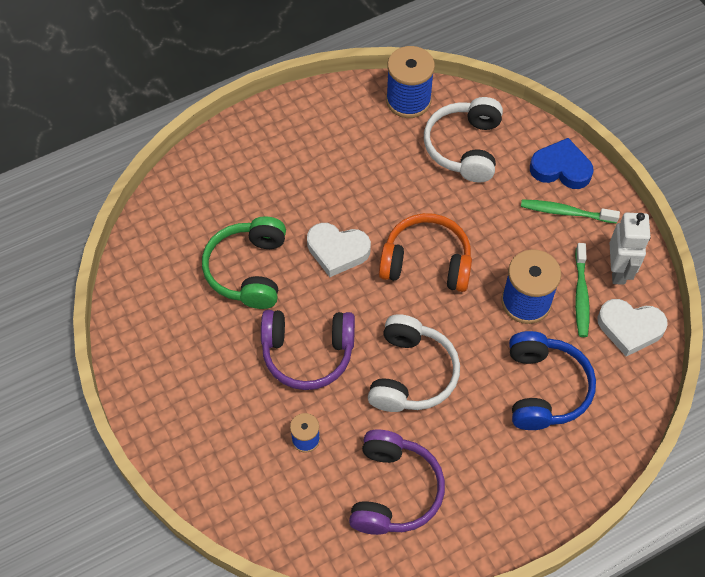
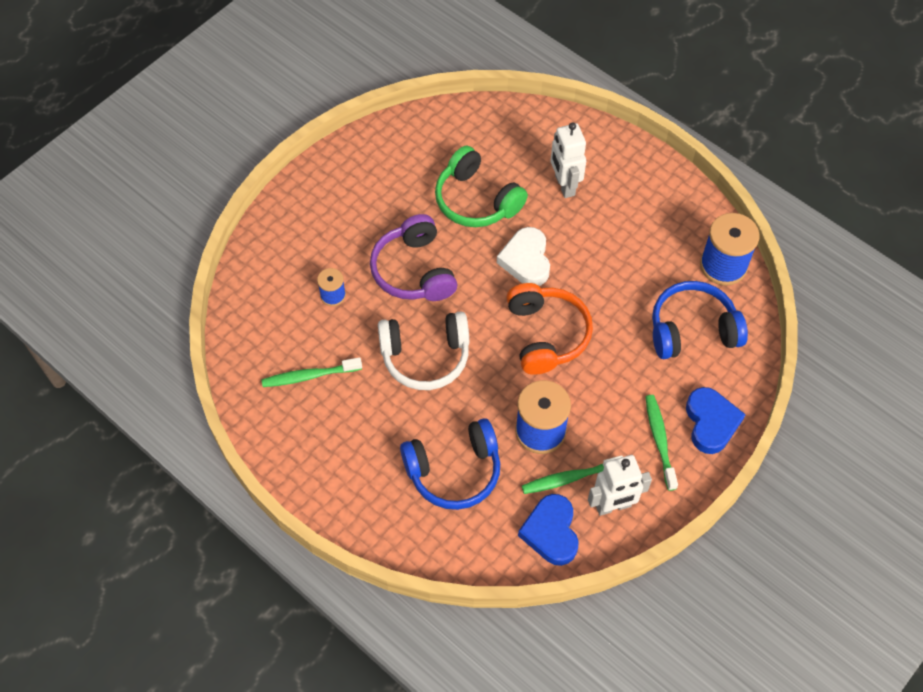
camera: 70 degrees right, 0 degrees up
green headphones [202,217,286,309] -> green headphones turned 120 degrees counterclockwise [435,145,528,227]
purple headphones [349,430,445,535] -> green toothbrush [261,357,362,387]
white headphones [424,97,503,183] -> blue headphones [652,281,748,359]
white heart [597,299,668,357] -> blue heart [518,494,579,566]
none -> white robot [551,122,586,198]

